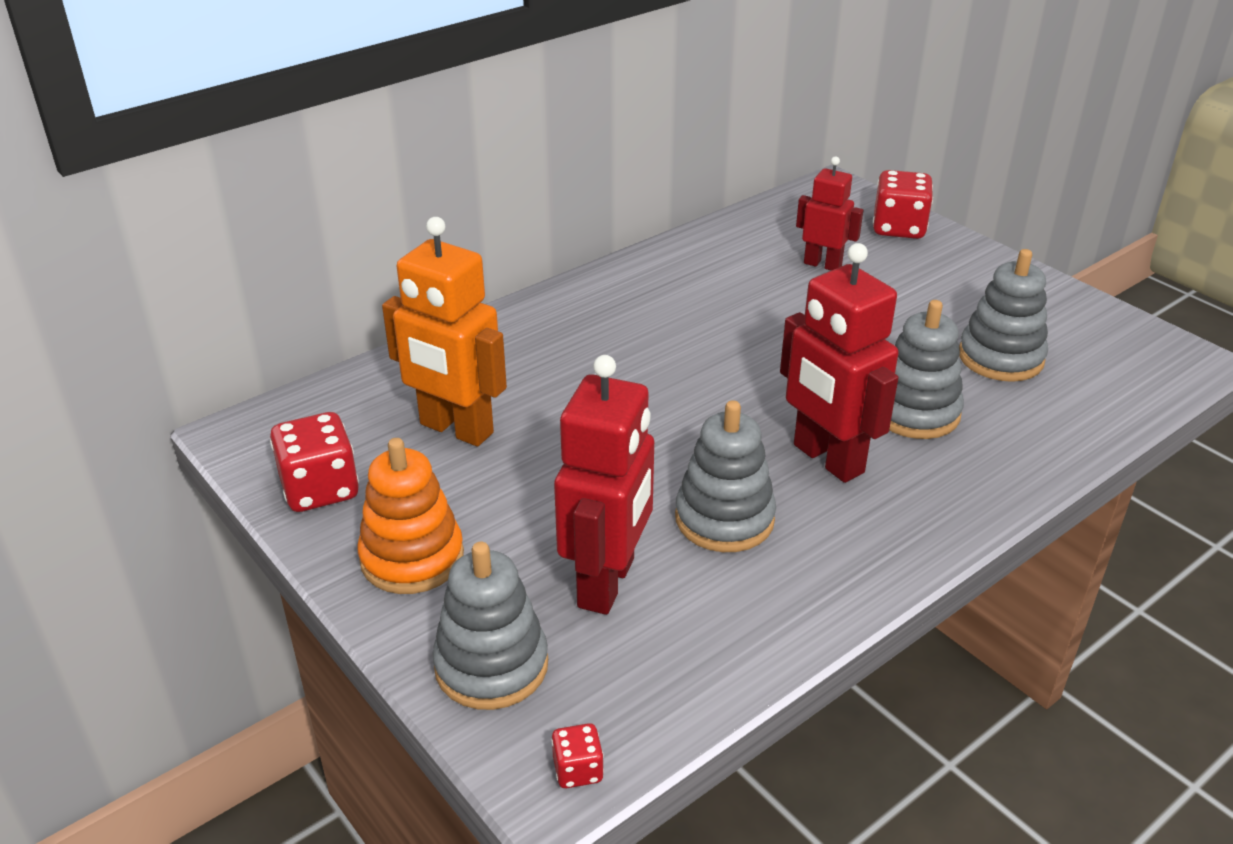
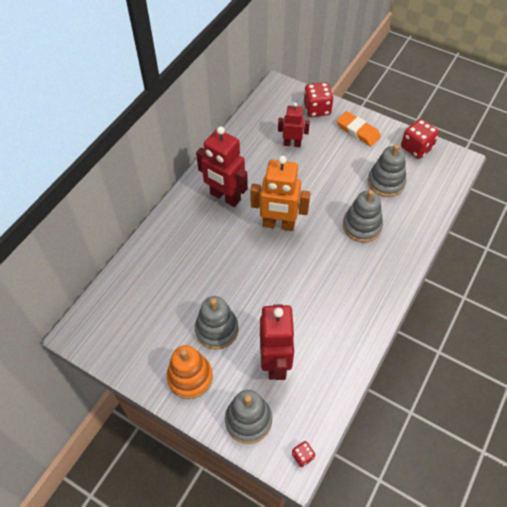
camera: 20 degrees left, 20 degrees up
red dice [270,412,359,512] -> red dice moved to [401,119,439,159]
orange robot [382,217,507,447] -> orange robot moved to [250,156,310,231]
grey stacking toy [675,400,776,552] -> grey stacking toy moved to [195,296,239,349]
red robot [780,243,899,483] -> red robot moved to [196,126,248,207]
none -> orange eraser [337,111,381,146]

